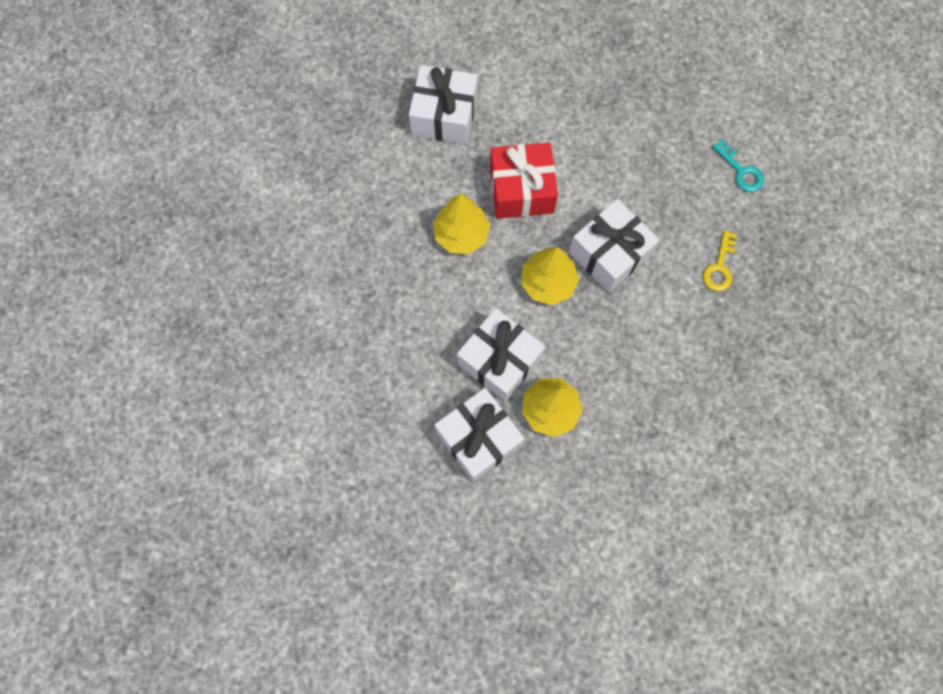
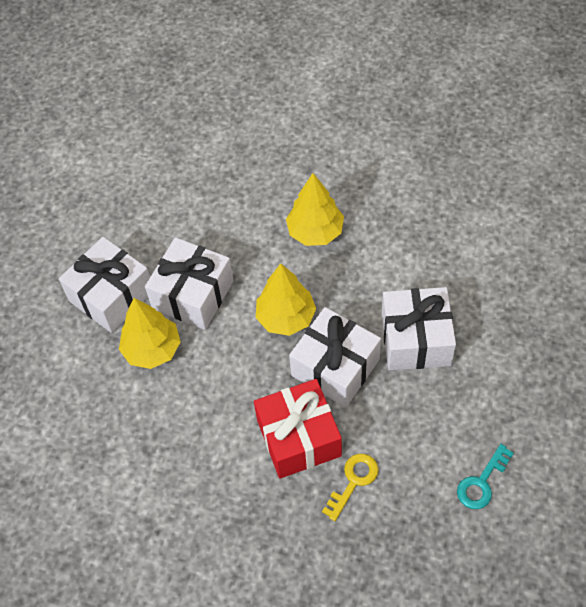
camera: 80 degrees right, 15 degrees down
white gift [409,65,478,145] -> white gift moved to [381,287,456,371]
red gift [490,142,558,219] -> red gift moved to [254,379,342,479]
yellow key [703,230,737,291] -> yellow key turned 120 degrees clockwise [322,454,378,521]

